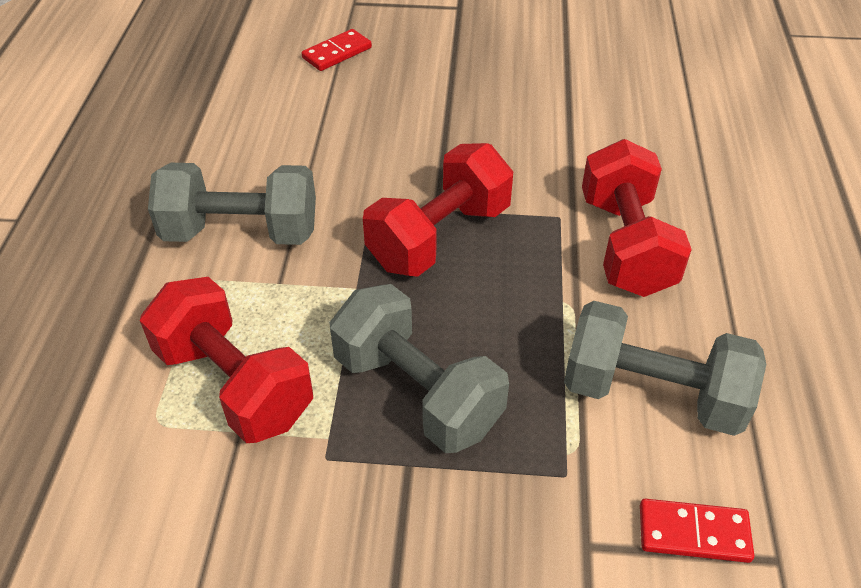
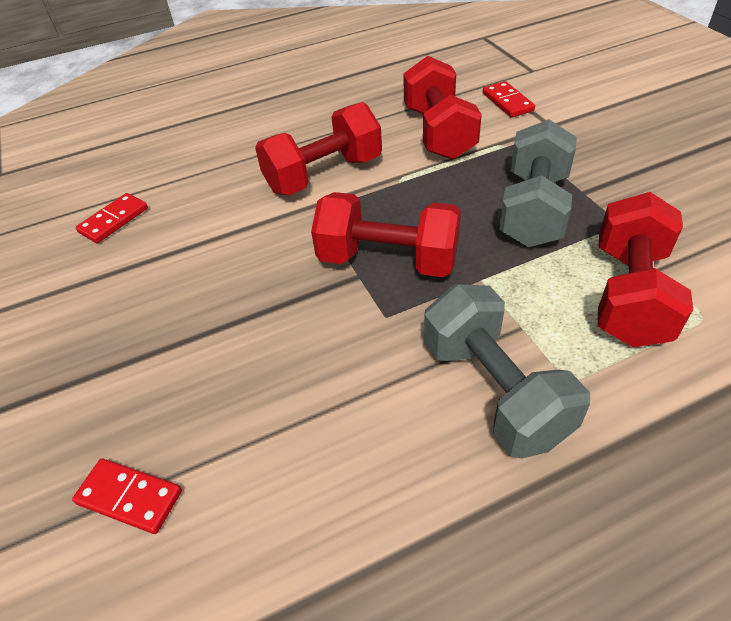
camera: 115 degrees left, 0 degrees up
grey dumbbell [564,301,766,436] -> red dumbbell [403,56,482,160]
none -> red domino [76,193,148,243]

